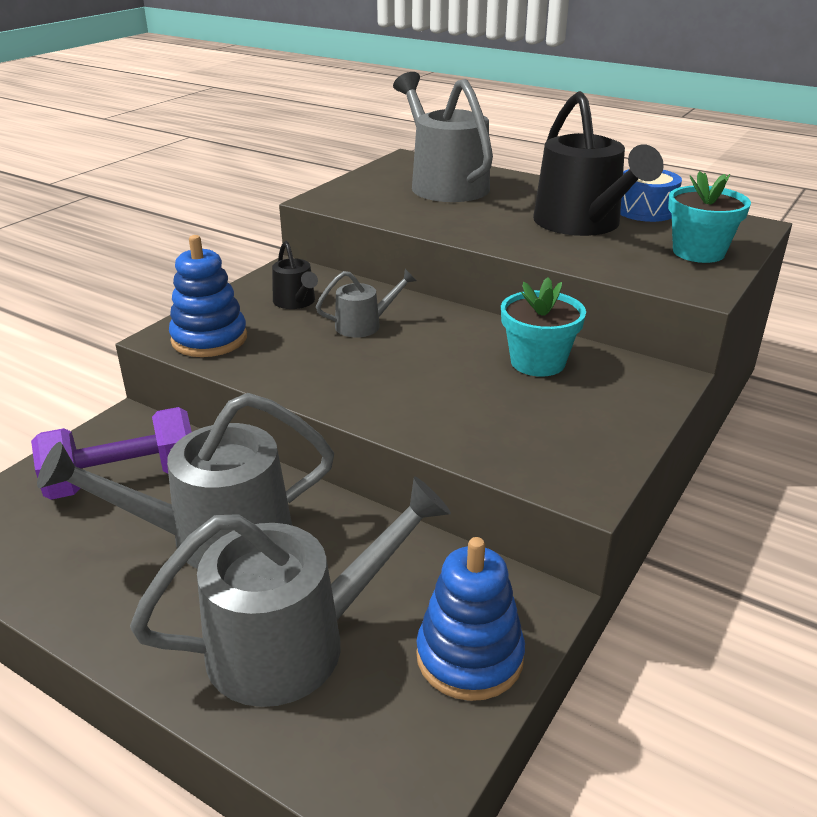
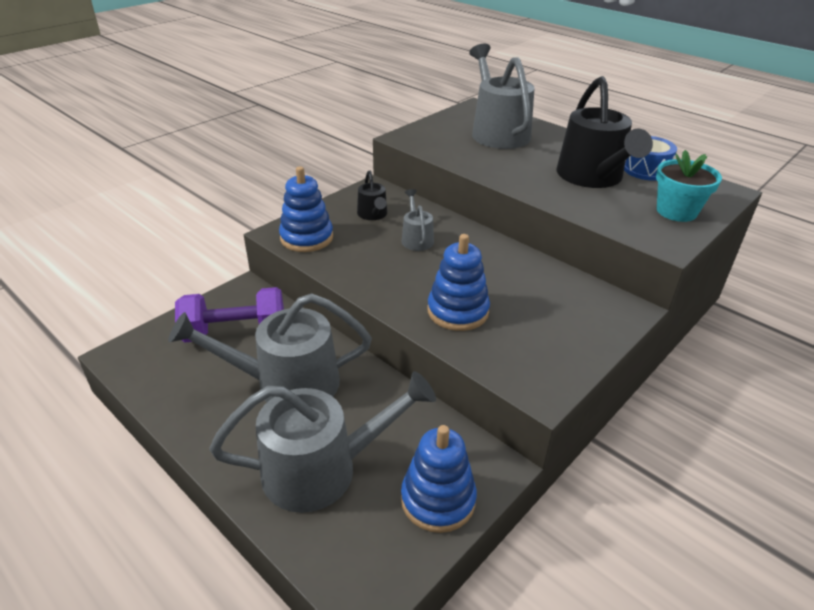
camera: 10 degrees right, 5 degrees up
grey watering can [316,269,417,338] -> grey watering can turned 90 degrees counterclockwise [402,189,434,251]
turquoise flower pot [501,277,586,377] -> none
none -> blue stacking toy [427,234,490,331]

